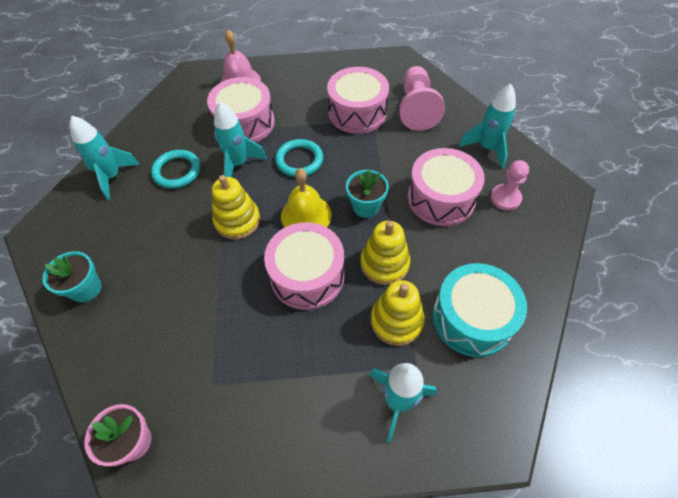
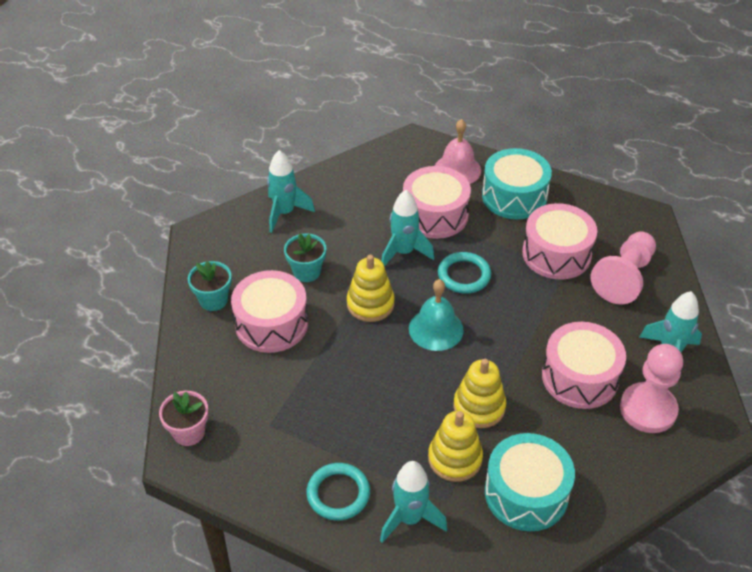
camera: 30 degrees right, 10 degrees down
turquoise ring [151,150,201,189] -> turquoise ring moved to [306,463,370,521]
pink drum [264,222,345,310] -> pink drum moved to [231,270,308,353]
yellow bell [281,168,332,227] -> turquoise bell [409,279,464,351]
turquoise flower pot [346,170,389,218] -> turquoise flower pot moved to [284,233,326,282]
pink pawn [490,160,529,211] -> pink pawn [620,344,683,433], size x1.61
none -> turquoise drum [482,148,552,219]

